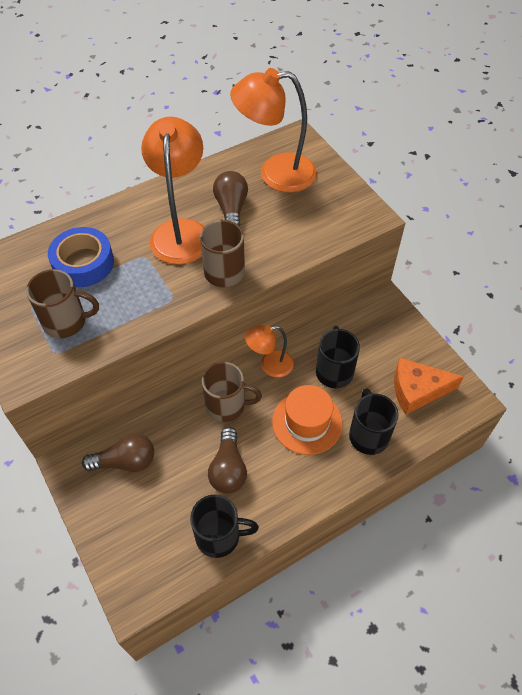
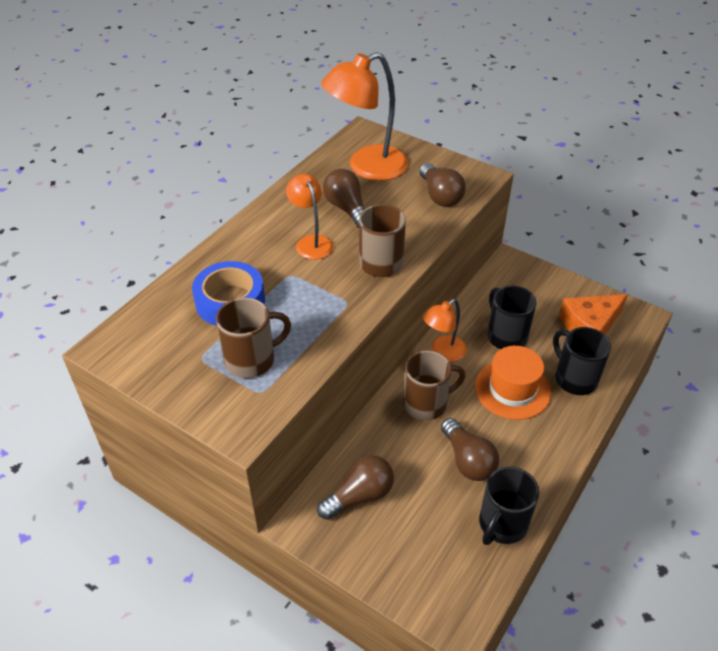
camera: 25 degrees left, 10 degrees down
orange lamp [141,117,204,265] -> orange lamp [286,174,333,260], size x0.56
black mug [190,495,259,558] -> black mug turned 150 degrees clockwise [479,466,539,545]
none -> brown light bulb [419,163,466,207]

